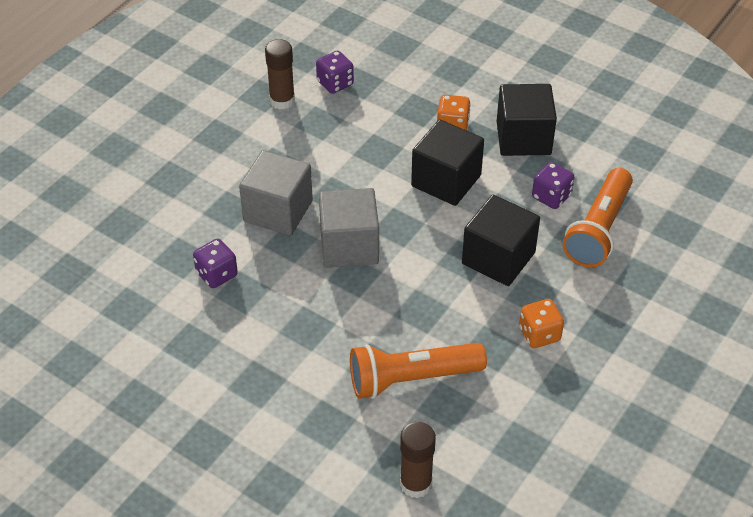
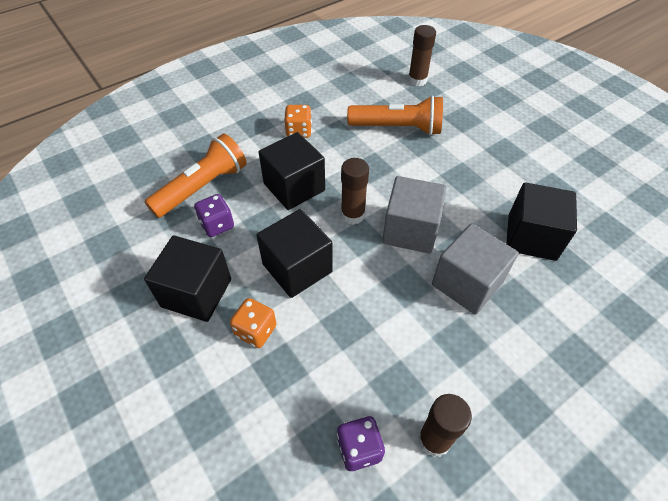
camera: 160 degrees left, 5 degrees up
purple dice [193,239,238,288] -> black cube [506,182,577,261]
none -> brown glue stick [341,158,369,225]

